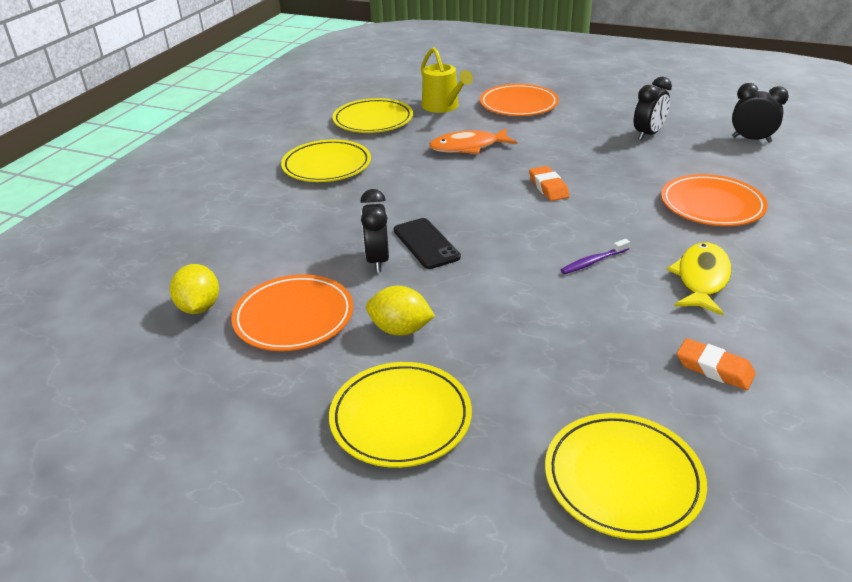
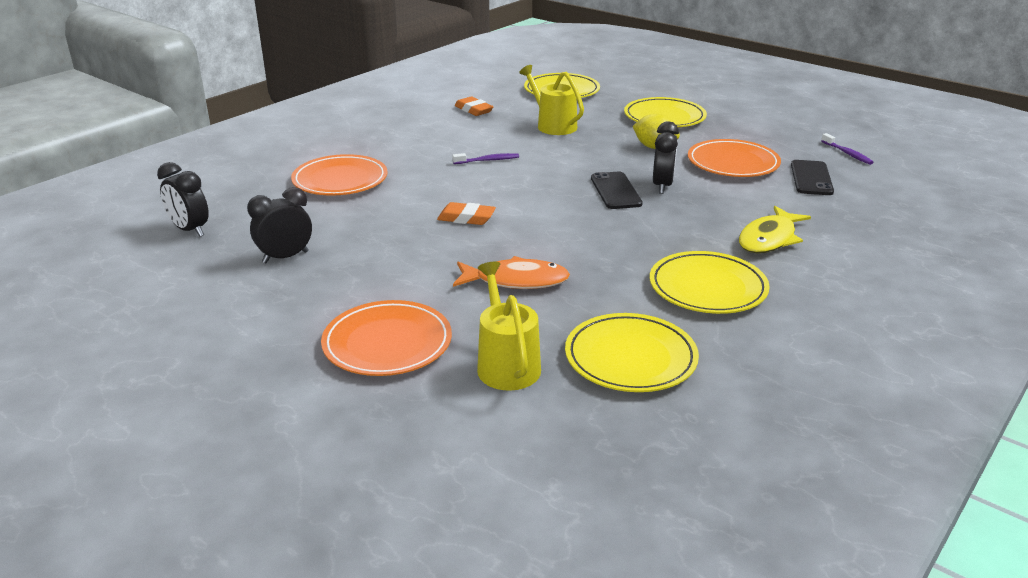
camera: 165 degrees left, 5 degrees down
yellow lemon [170,264,219,314] -> black phone [791,160,834,195]
orange eraser [529,166,570,201] -> orange eraser turned 75 degrees counterclockwise [437,202,496,225]
yellow fish [667,242,731,315] -> yellow fish moved to [739,206,811,253]
none -> yellow watering can [519,65,584,135]
none -> purple toothbrush [821,133,874,165]

